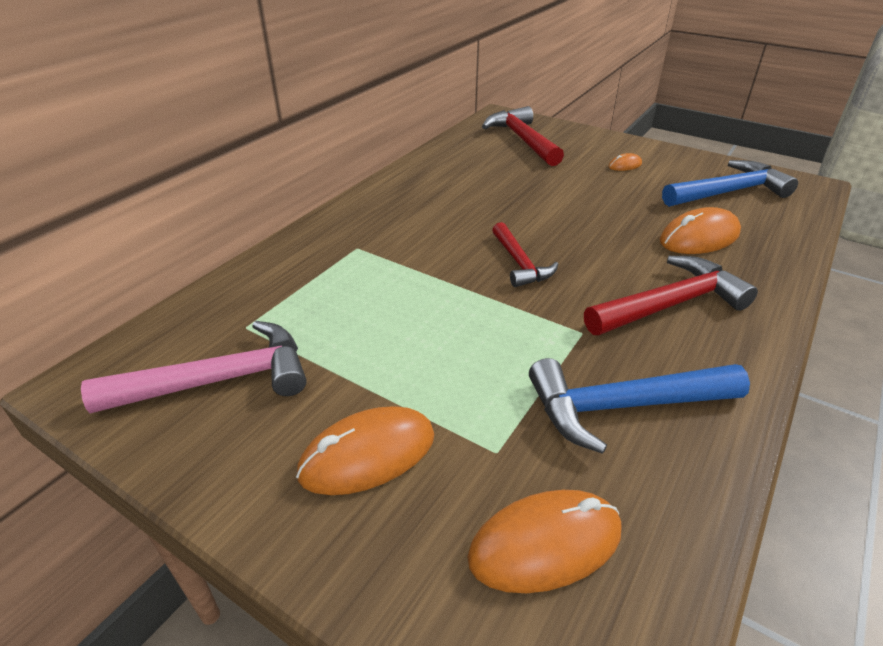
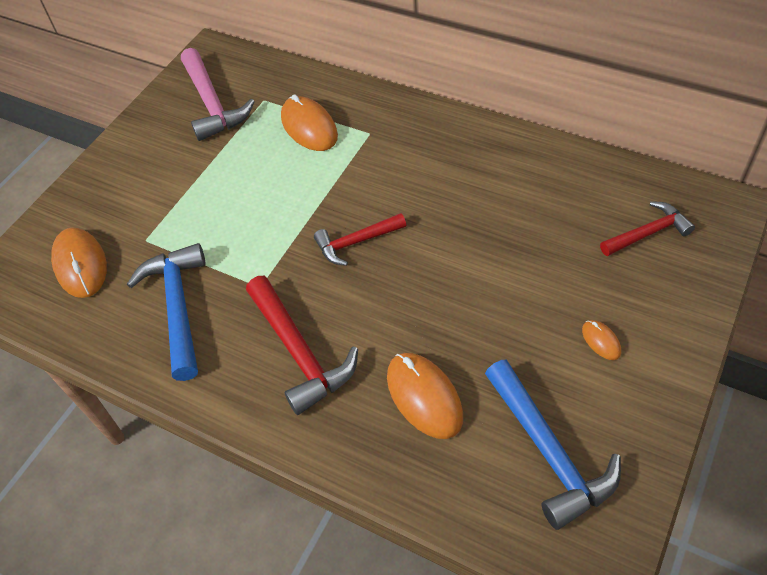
camera: 90 degrees right, 15 degrees up
orange mouse [296,407,434,495] -> orange mouse moved to [281,94,338,151]
red hammer [482,106,564,166] -> red hammer [600,201,695,256], size x0.63

